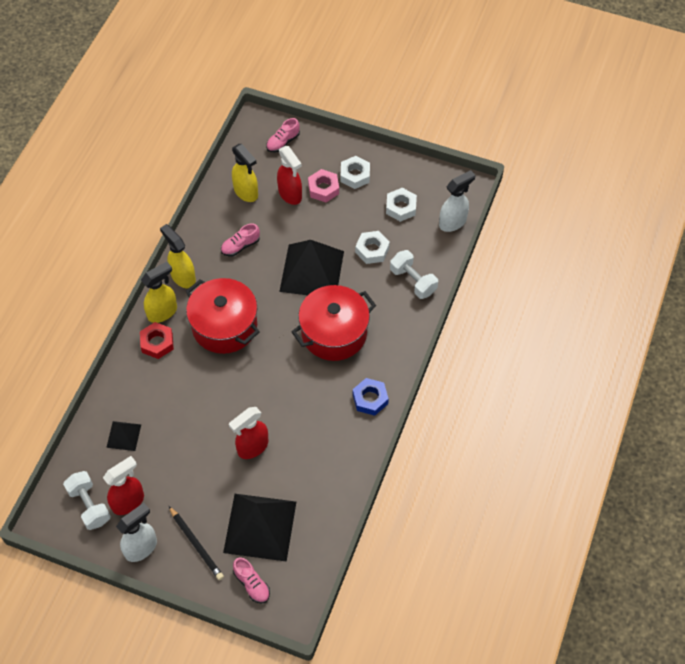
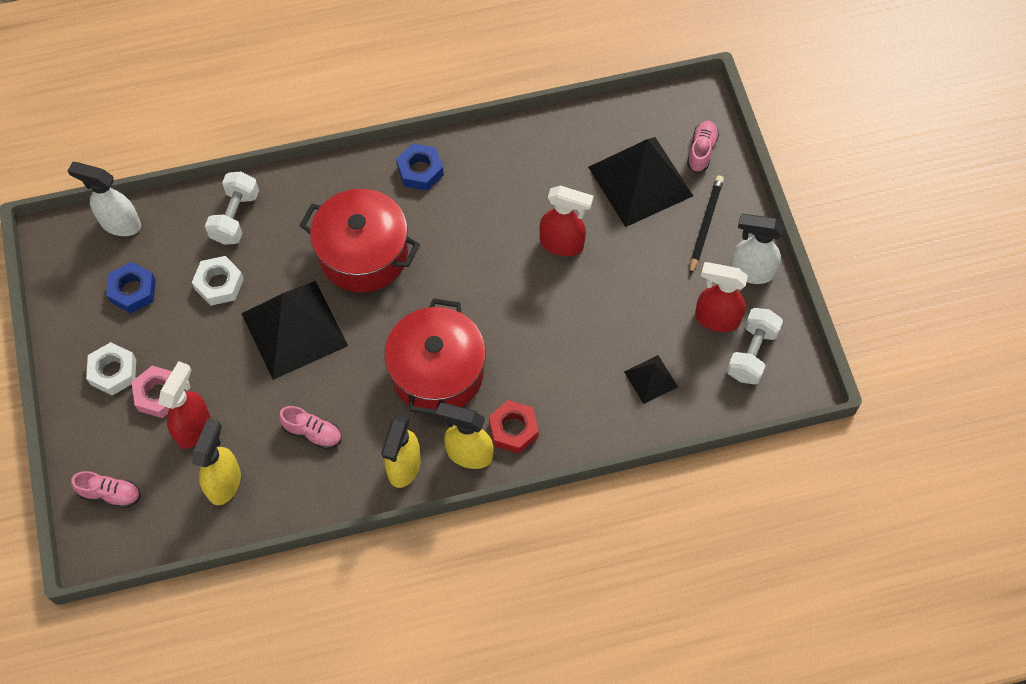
camera: 125 degrees left, 5 degrees up
white nut [386,188,417,222] -> blue nut [106,262,156,313]

